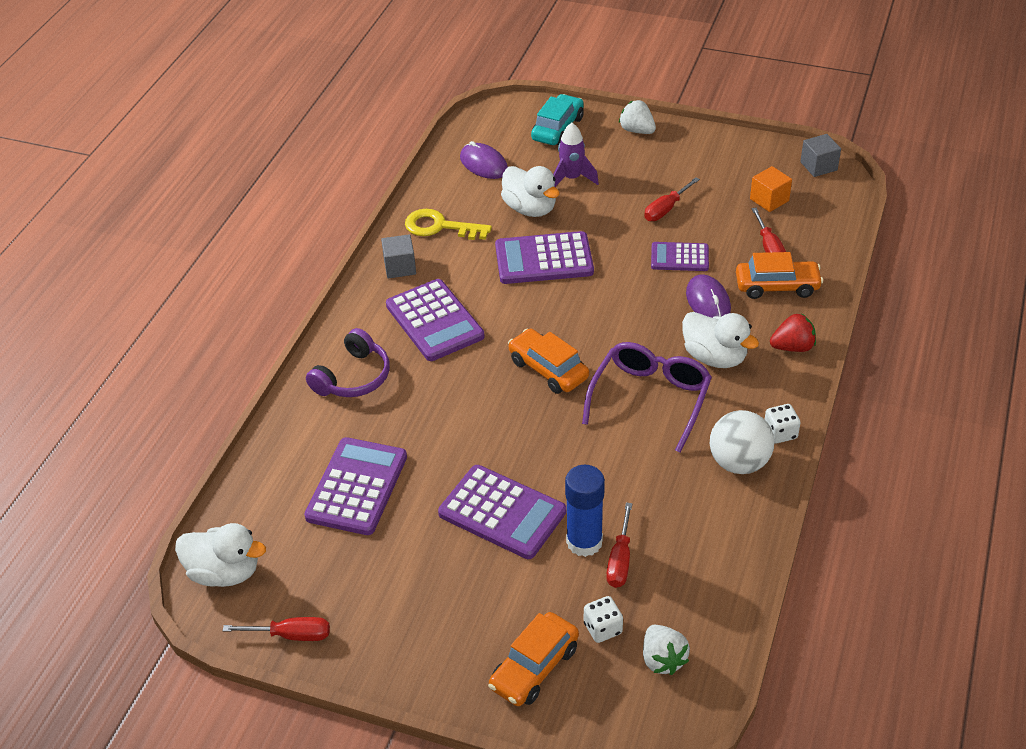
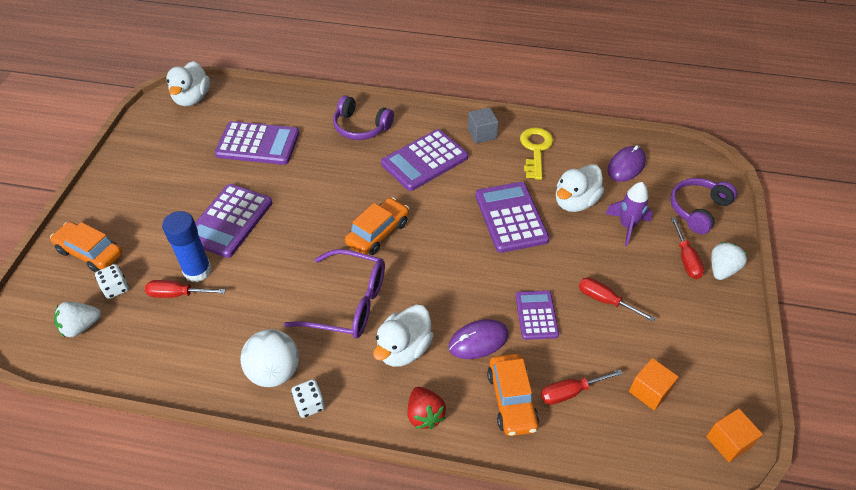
camera: 80 degrees right, 5 degrees up
red screwdriver [223,617,330,641] -> red screwdriver moved to [671,218,704,279]
turquoise car [531,94,584,145] -> purple headphones [670,178,737,234]
grey cube [800,134,841,177] -> orange cube [706,409,763,462]

